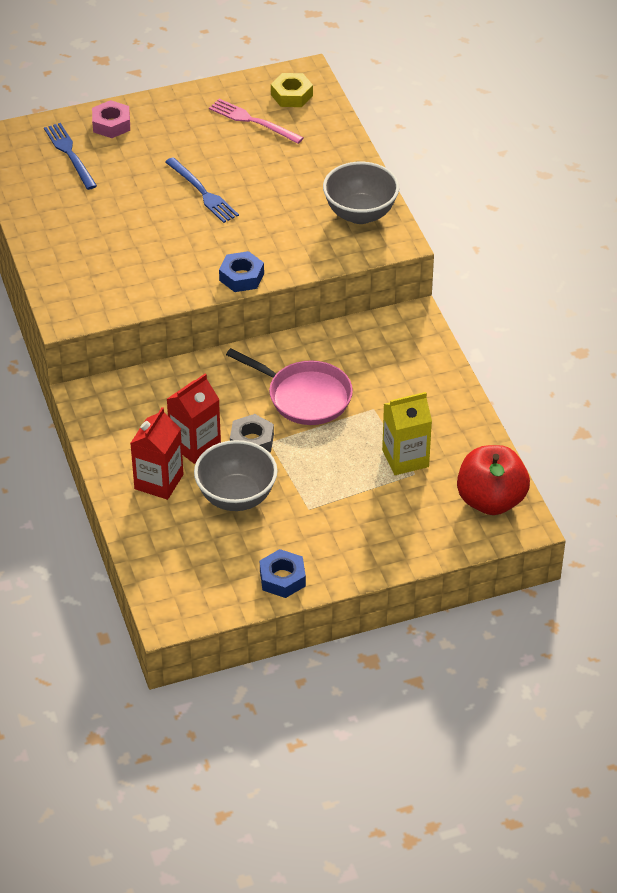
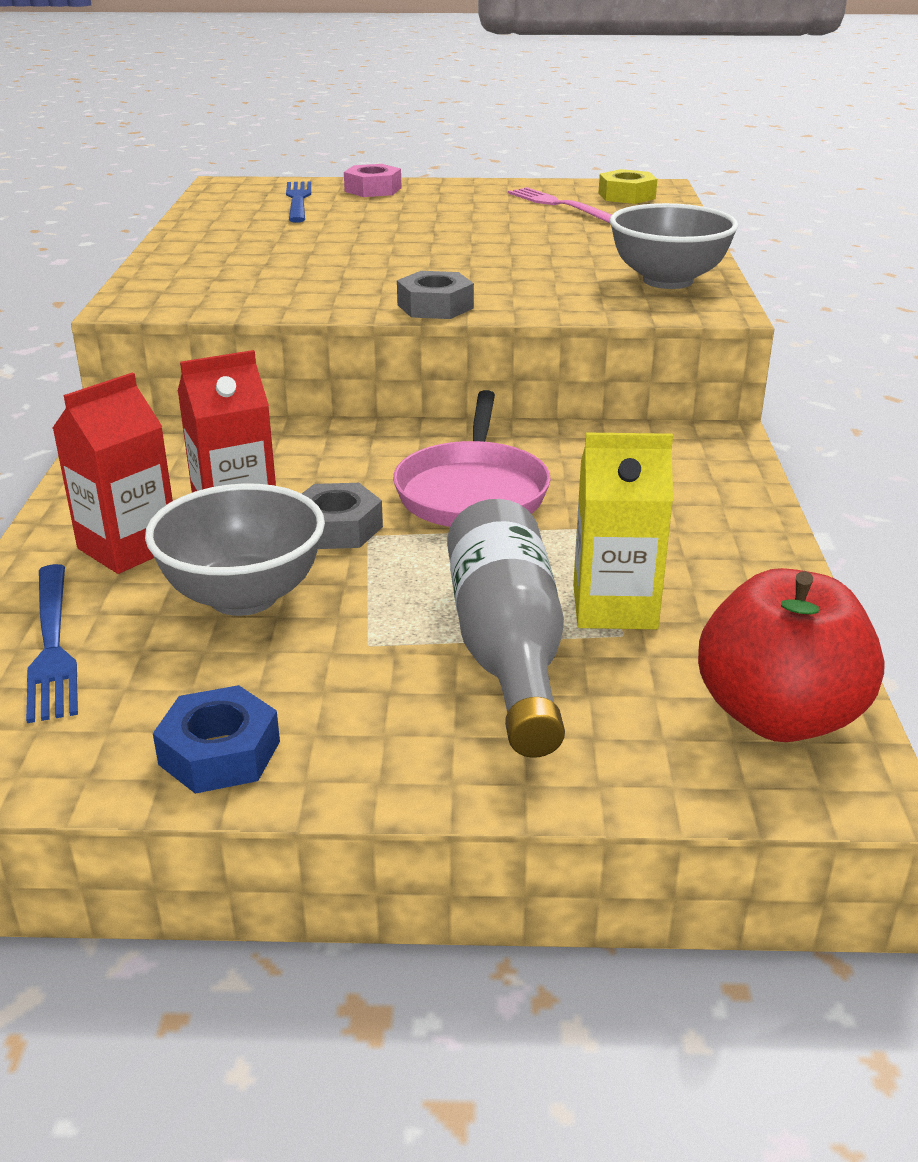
camera: 20 degrees right, 15 degrees down
blue fork [165,157,239,223] -> blue fork moved to [26,564,78,723]
blue nut [219,251,264,292] -> grey nut [397,271,474,319]
pink pan [226,348,353,425] -> pink pan turned 45 degrees clockwise [393,390,551,527]
none -> grey bottle [447,499,565,758]

